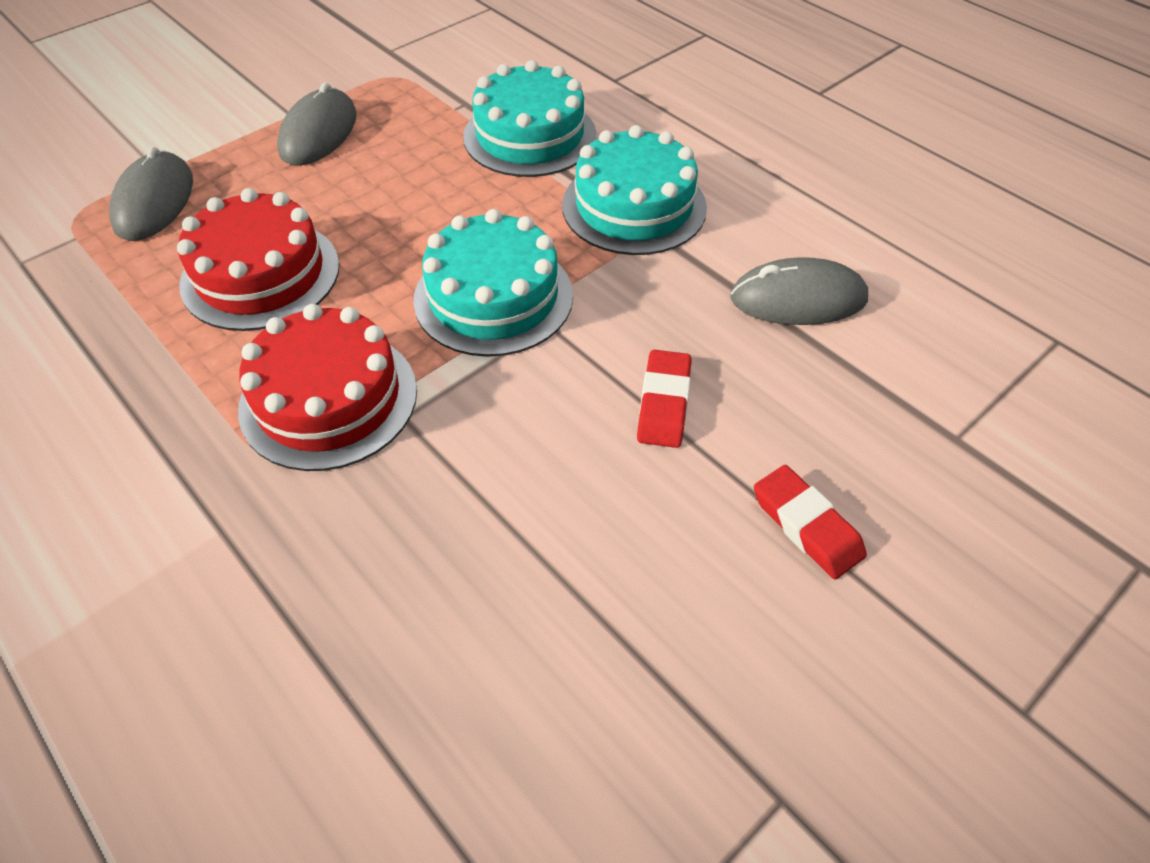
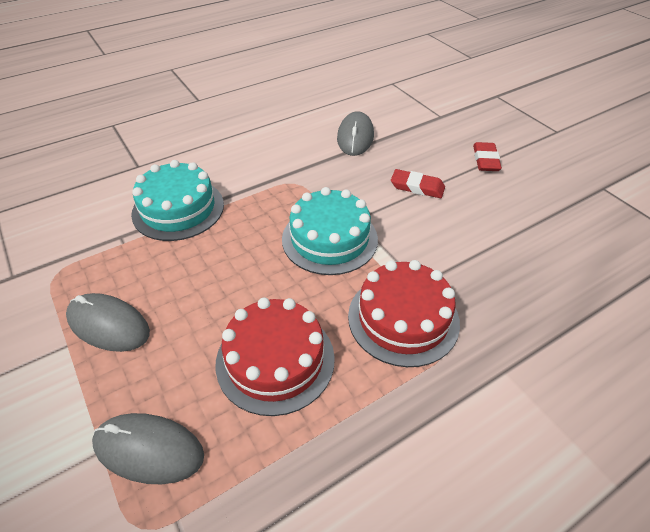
camera: 80 degrees left, 5 degrees down
turquoise cake [562,125,707,255] -> none
red eraser [754,465,867,580] -> red eraser turned 60 degrees counterclockwise [473,142,502,171]

